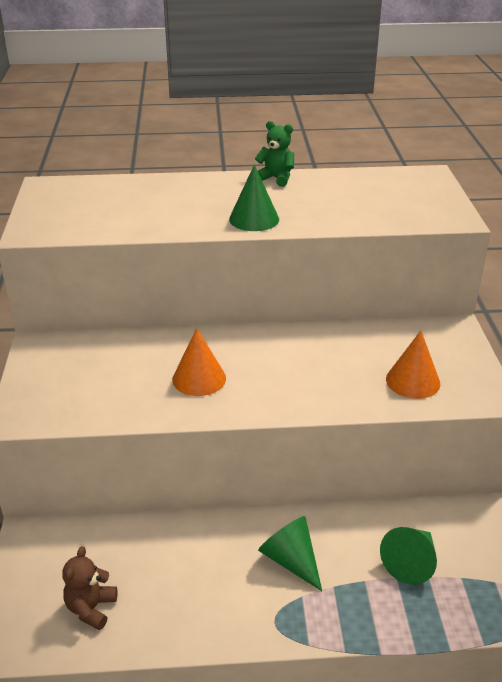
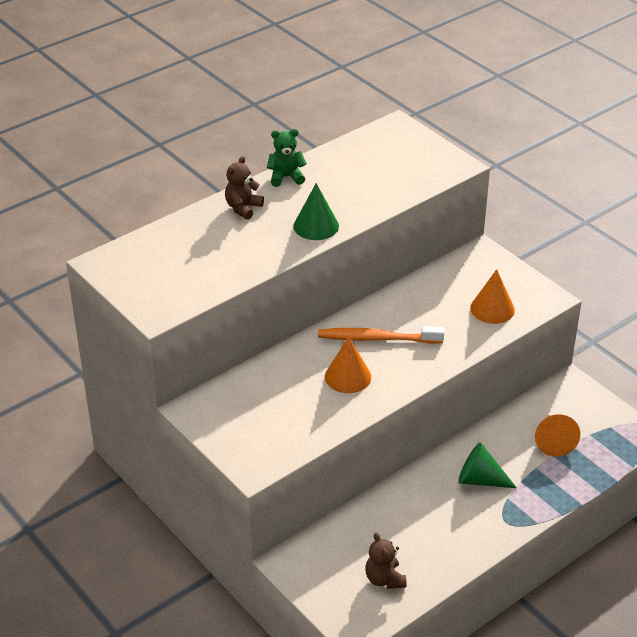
camera: 35 degrees left, 5 degrees up
green cone [380,527,437,585] -> orange cone [535,415,580,457]
none -> brown teddy bear [225,156,264,220]
none -> orange toothbrush [318,326,444,343]

